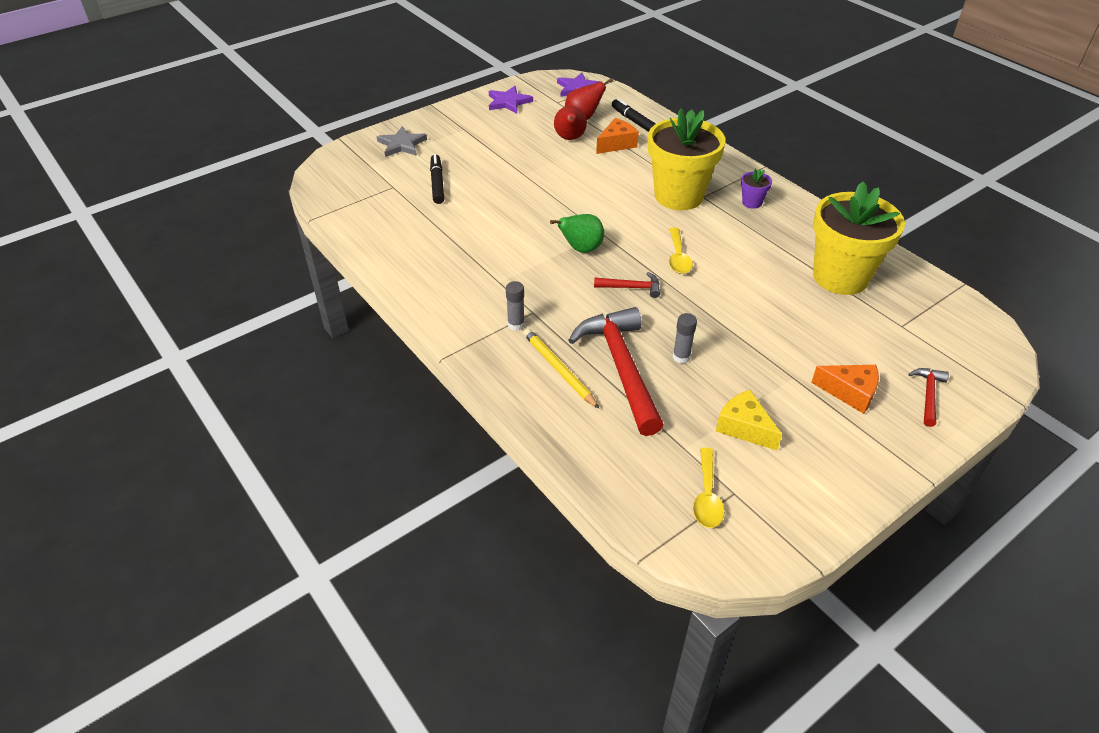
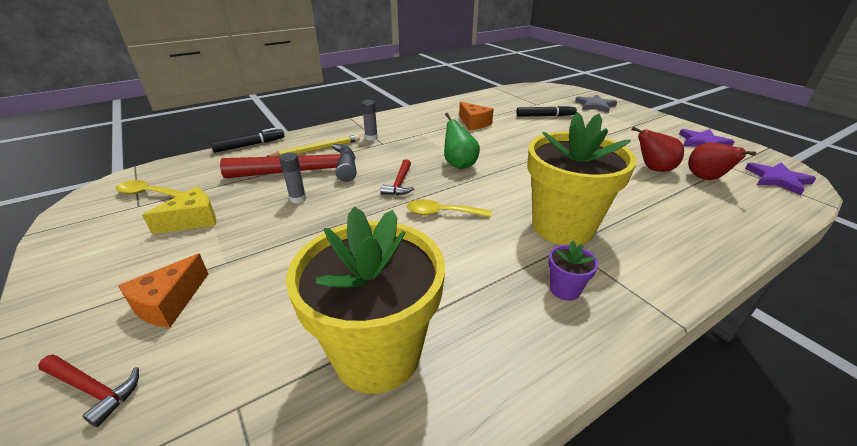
camera: 95 degrees right, 10 degrees down
orange cheese [596,118,639,154] -> orange cheese moved to [459,102,494,130]
black marker [612,98,656,132] -> black marker moved to [210,127,285,153]

